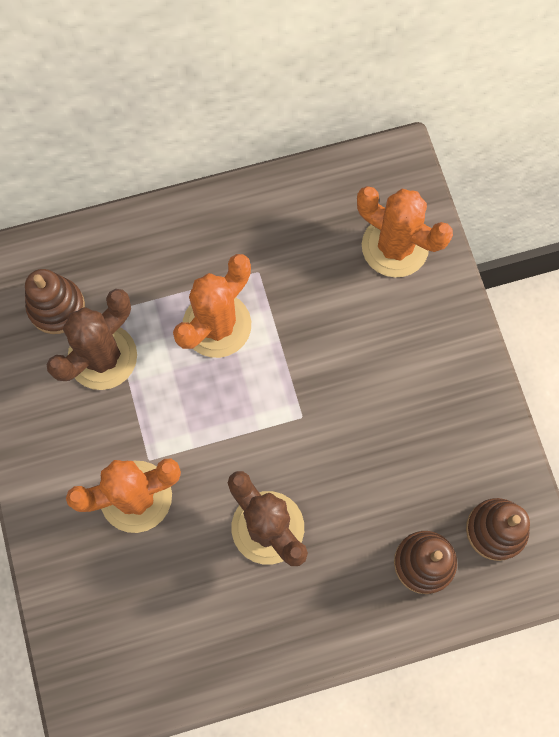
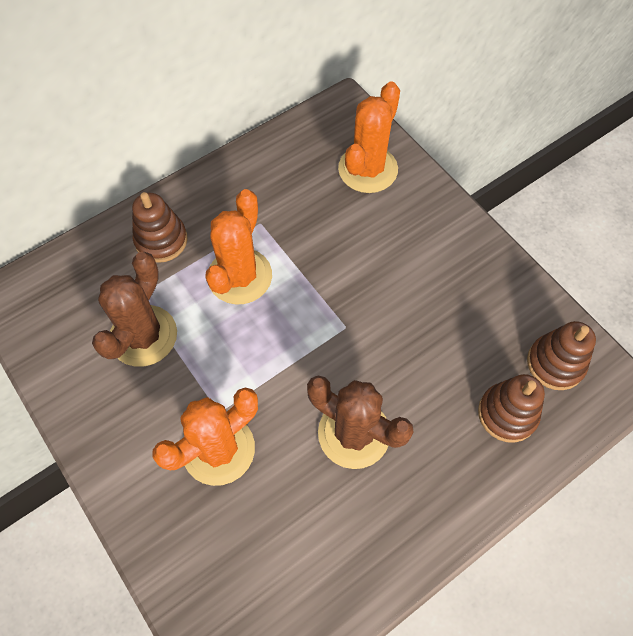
camera: 20 degrees left, 10 degrees down
brown stacking toy [25,269,85,334] -> brown stacking toy moved to [132,192,187,263]
orange cactus [357,186,453,277] -> orange cactus turned 75 degrees counterclockwise [338,82,400,193]

